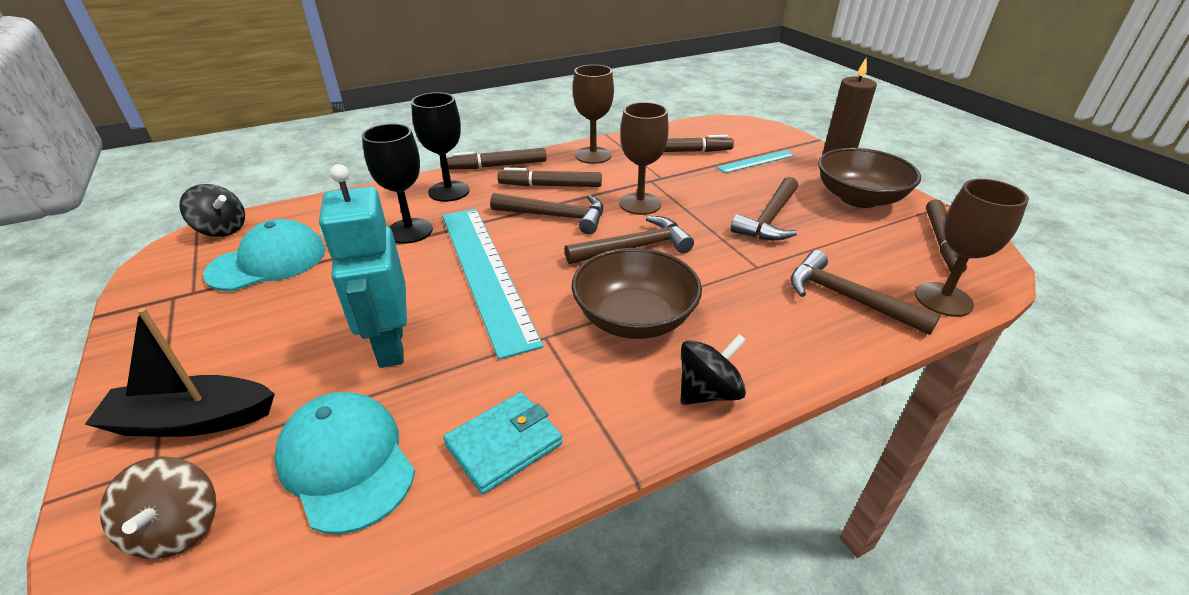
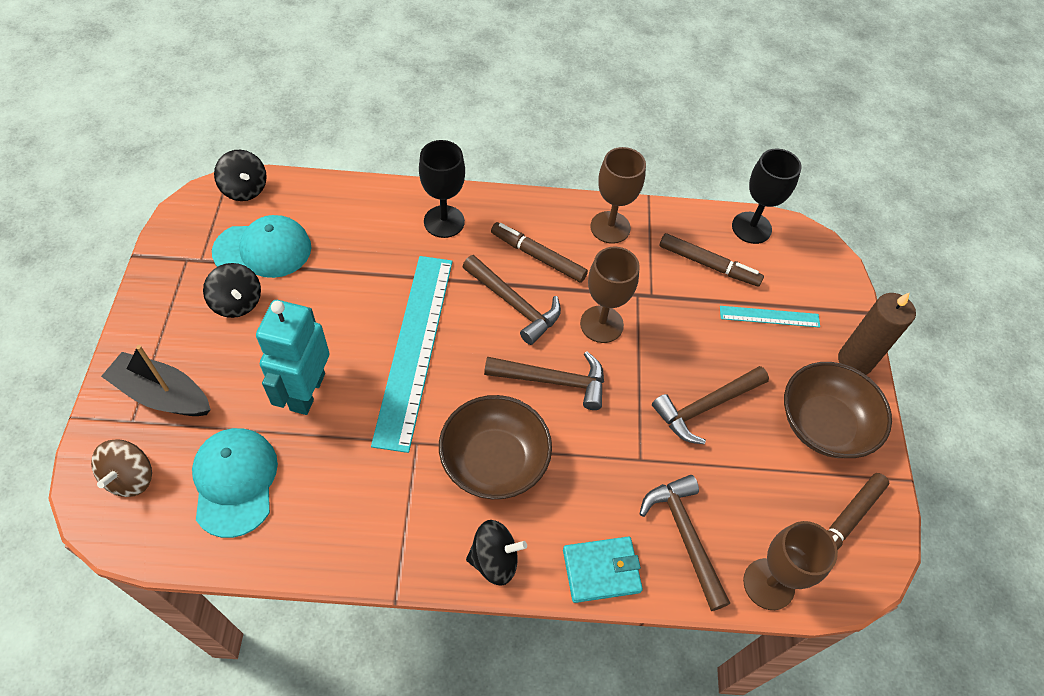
camera: 25 degrees right, 20 degrees up
black goblet [362,124,433,244] -> black goblet moved to [732,149,802,244]
turquoise wallet [443,392,563,494] -> turquoise wallet moved to [563,536,643,603]
brown marker [447,148,546,169] -> none
none -> black spinning top [203,263,261,318]

